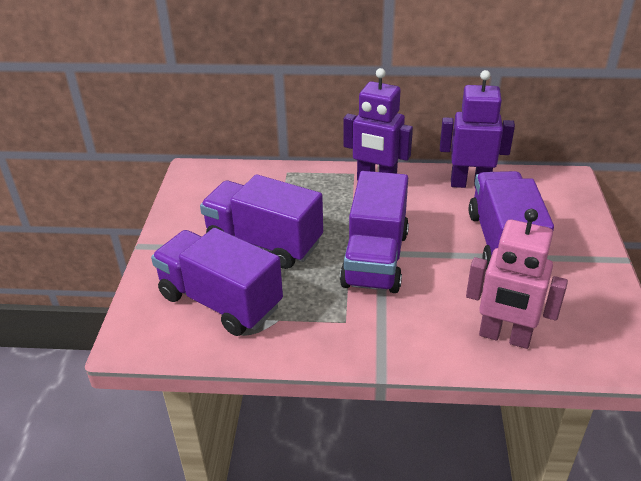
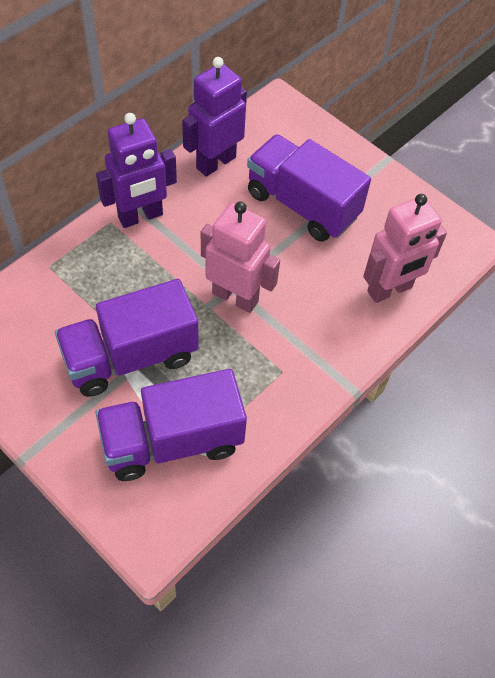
camera: 55 degrees left, 20 degrees up
purple truck [340,171,409,293] -> pink robot [201,201,280,313]

